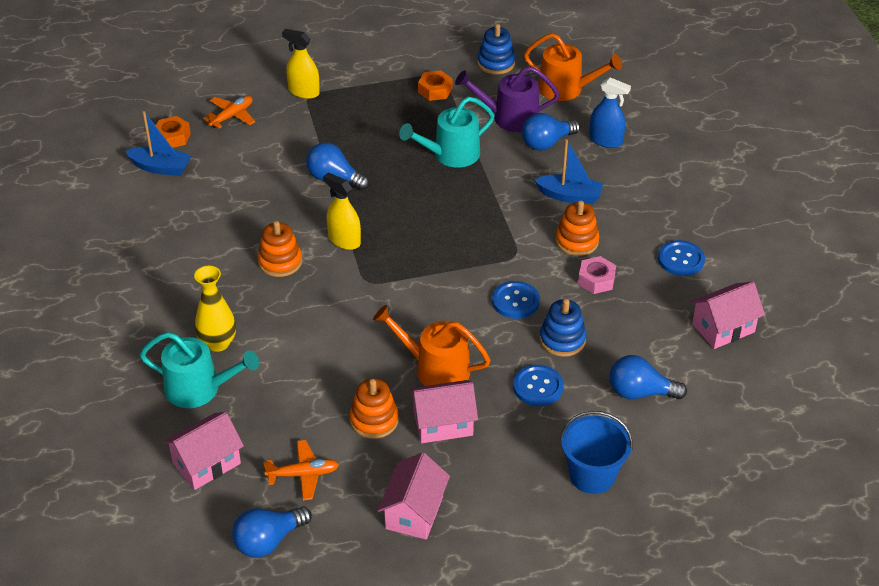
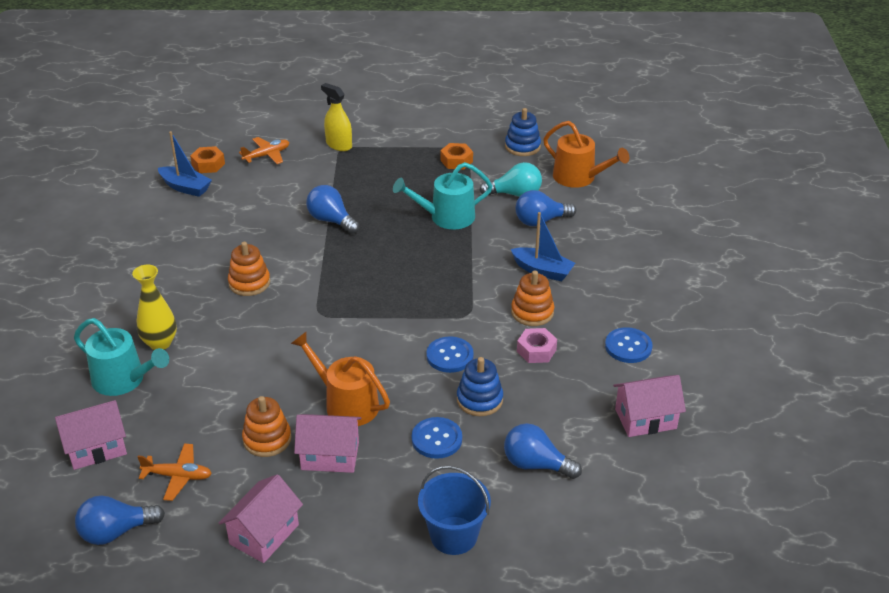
camera: 15 degrees right, 5 degrees down
yellow spray bottle [323,172,361,250] -> none
purple watering can [455,66,560,132] -> turquoise light bulb [479,162,542,197]
blue spray bottle [589,78,631,148] -> none

